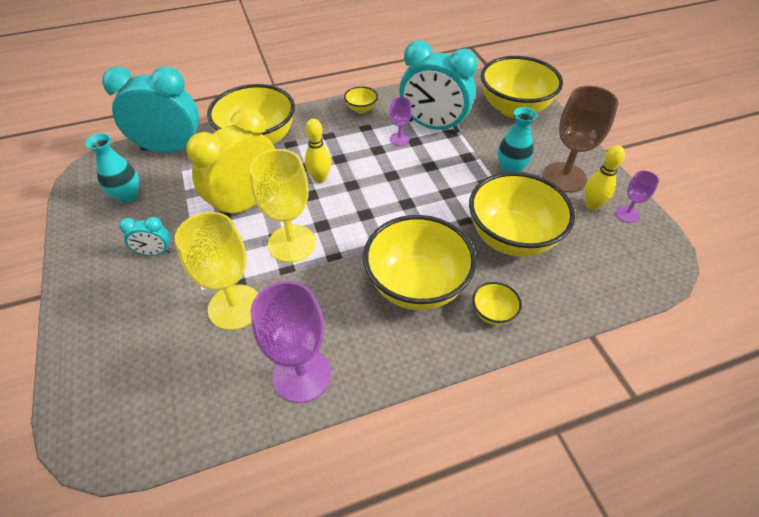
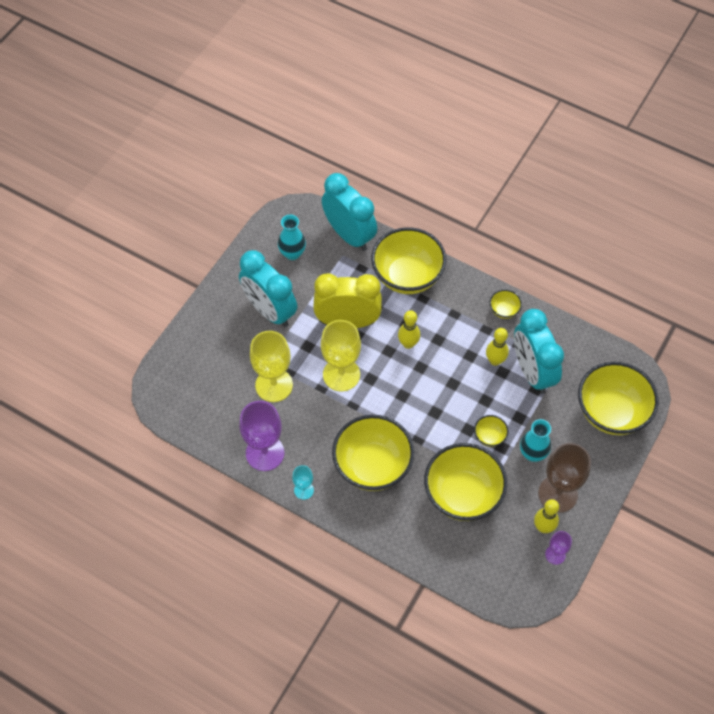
camera: 50 degrees right, 10 degrees up
turquoise clock [119,217,171,256] -> turquoise clock [239,250,297,327], size x2.20
purple goblet [390,97,412,146] -> yellow bowling pin [486,328,509,366]
yellow bowl [472,282,522,325] -> yellow bowl moved to [474,415,509,447]
none -> turquoise goblet [292,465,314,500]

